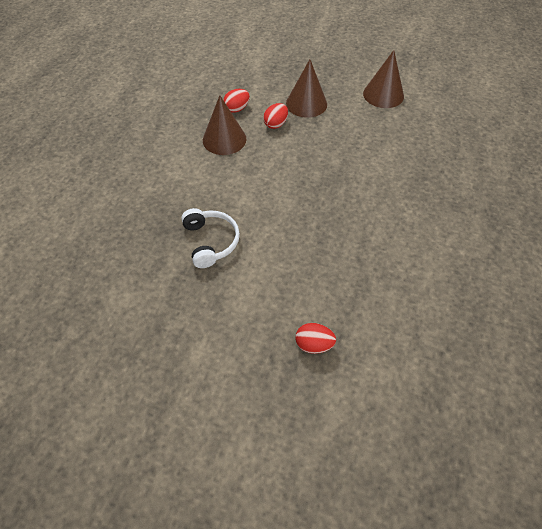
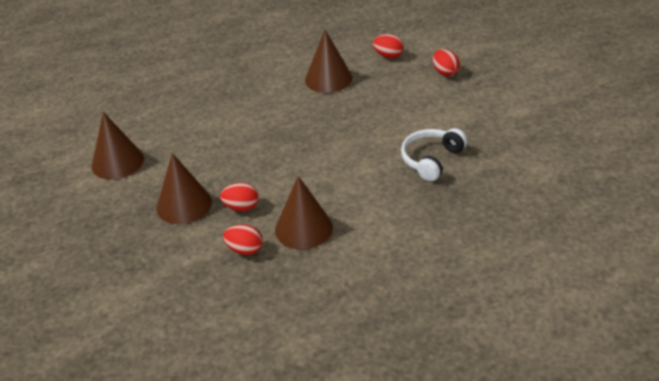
camera: 125 degrees left, 15 degrees down
none -> brown cone [305,30,352,93]
none -> red egg [373,34,404,58]

